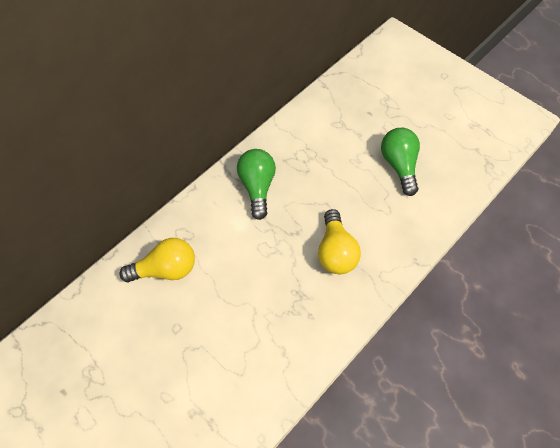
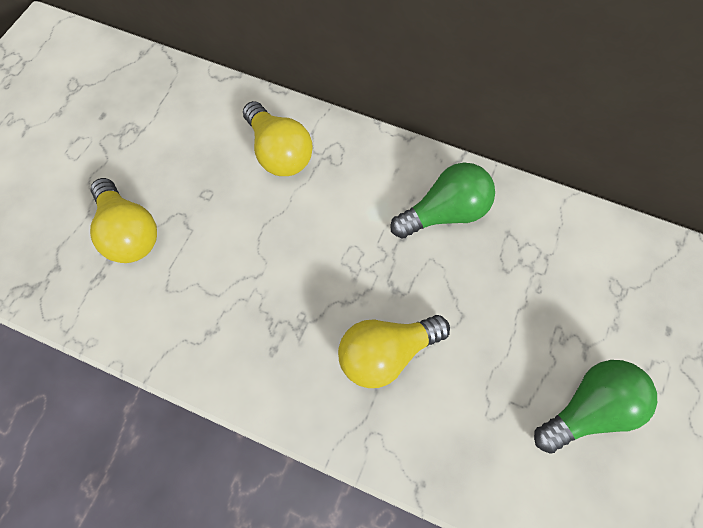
camera: 70 degrees right, 5 degrees up
none -> yellow light bulb [90,178,157,263]

